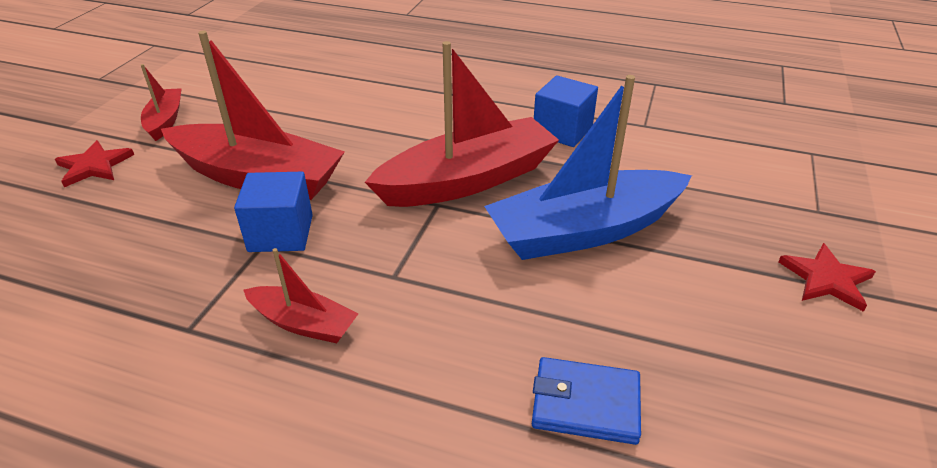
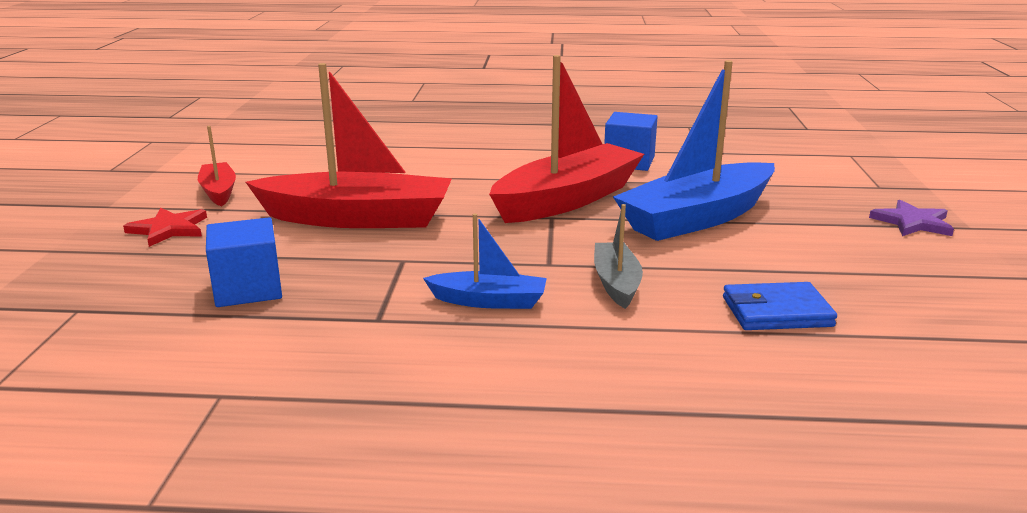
camera: 15 degrees left, 15 degrees down
blue cube [234,172,313,252] -> blue cube moved to [206,217,282,307]
red boat [243,248,359,343] -> blue boat [423,214,547,309]
red star [778,243,876,312] -> purple star [869,200,954,236]
none -> grey boat [594,204,643,309]

